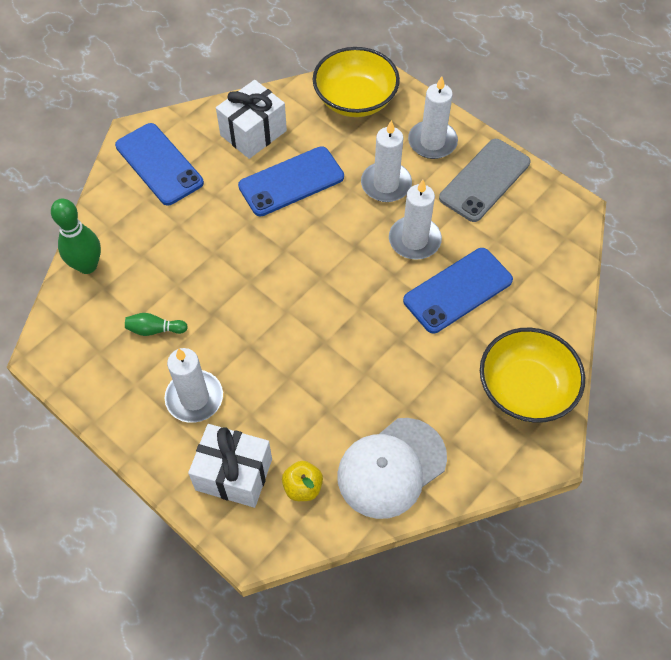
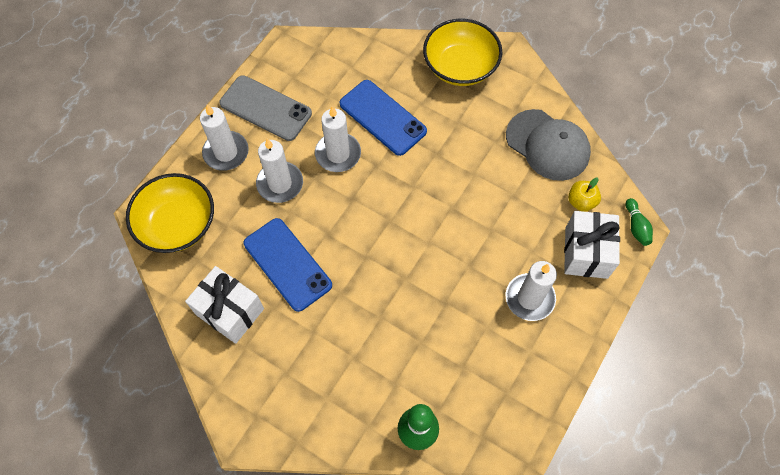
camera: 100 degrees left, 5 degrees up
blue phone [115,123,204,206] -> none
green bowling pin [125,313,188,336] -> green bowling pin moved to [626,198,653,246]
white cap [337,418,447,519] -> grey cap [506,109,591,181]

